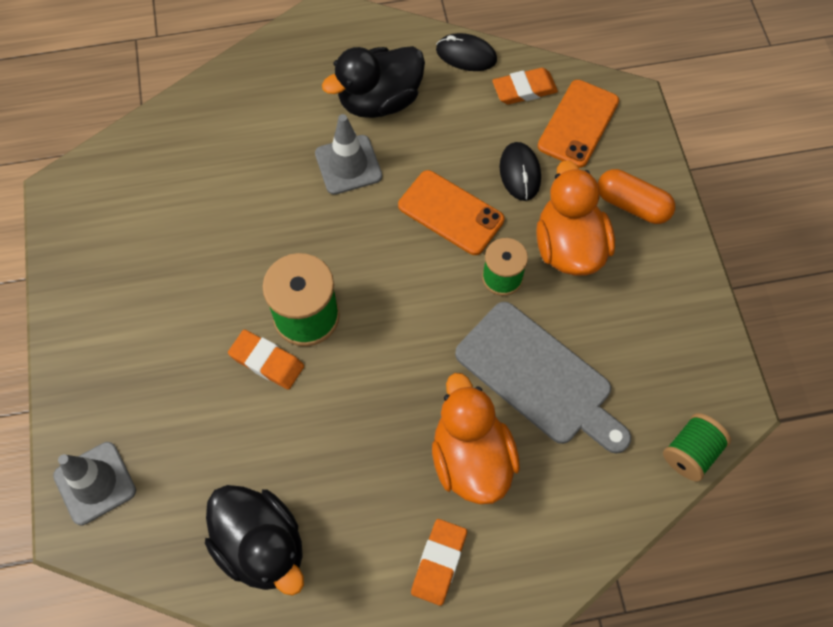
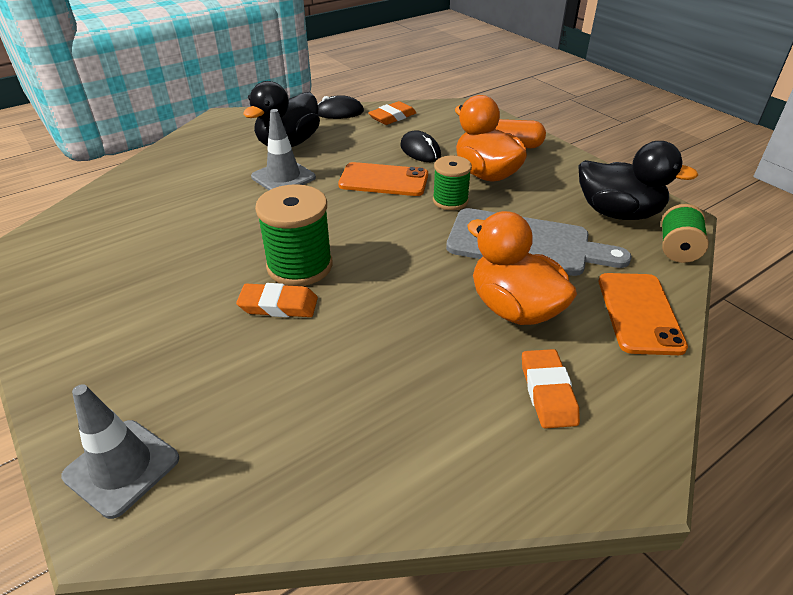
camera: 25 degrees left, 25 degrees down
black duck [205,485,304,596] -> black duck moved to [578,141,698,220]
orange phone [538,80,619,168] -> orange phone moved to [599,273,688,355]

